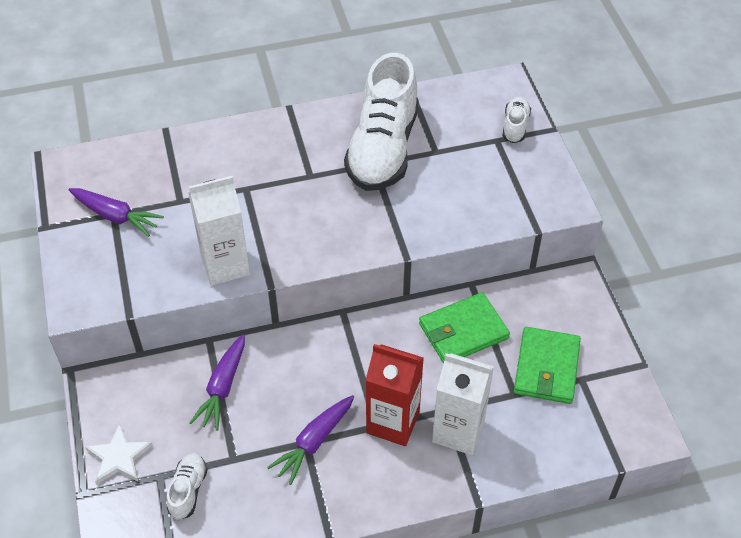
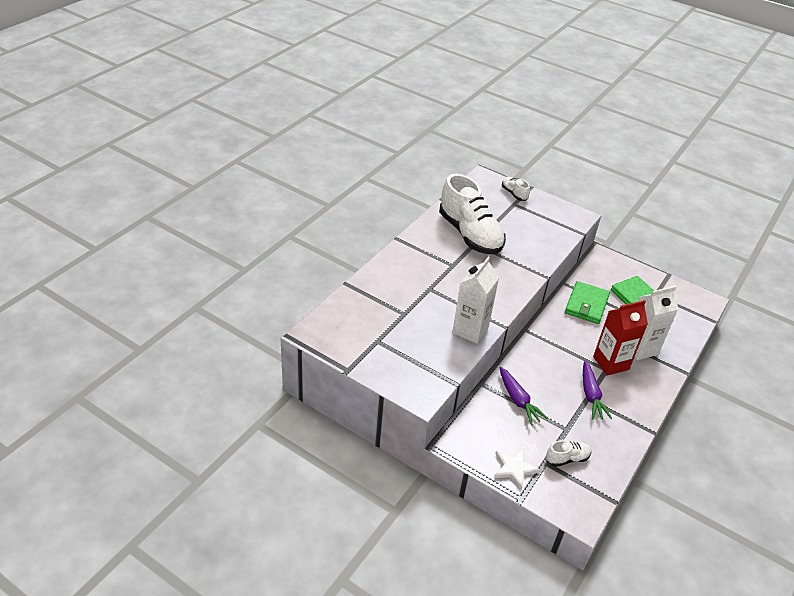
camera: 45 degrees left, 10 degrees down
purple carrot [69,188,164,237] -> none
white shoe [166,453,207,520] -> white shoe turned 105 degrees clockwise [546,440,591,467]

